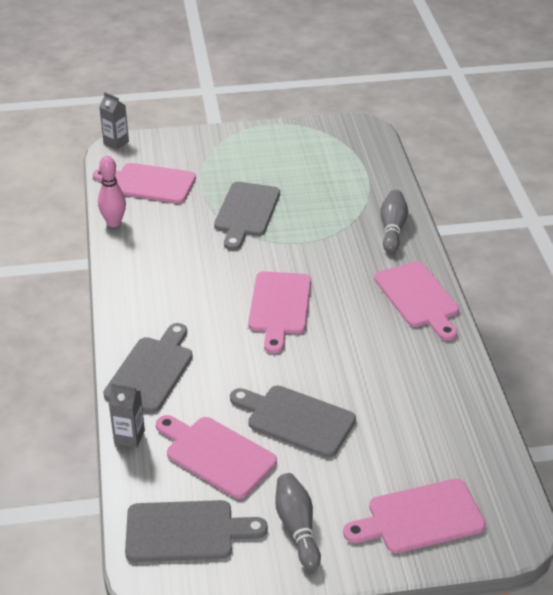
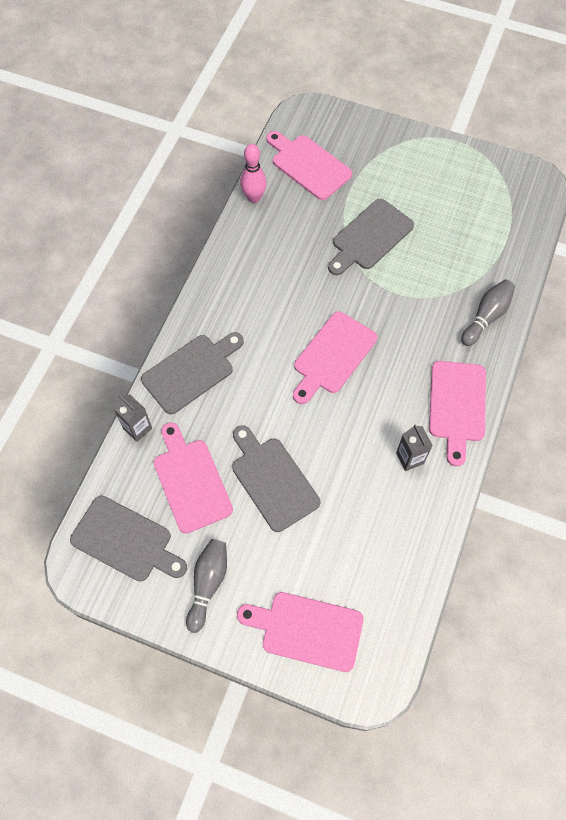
camera: 30 degrees right, 25 degrees up
grey carton [99,92,129,150] -> grey carton moved to [396,424,433,471]

